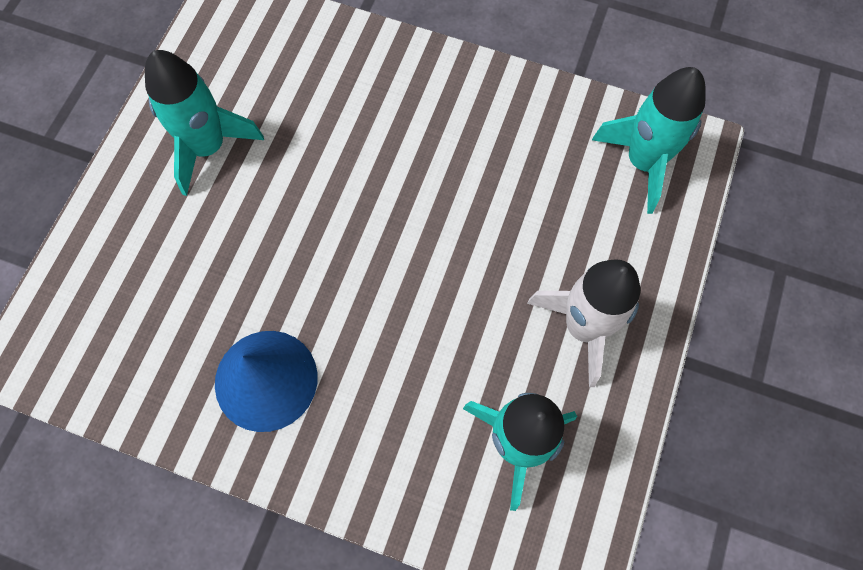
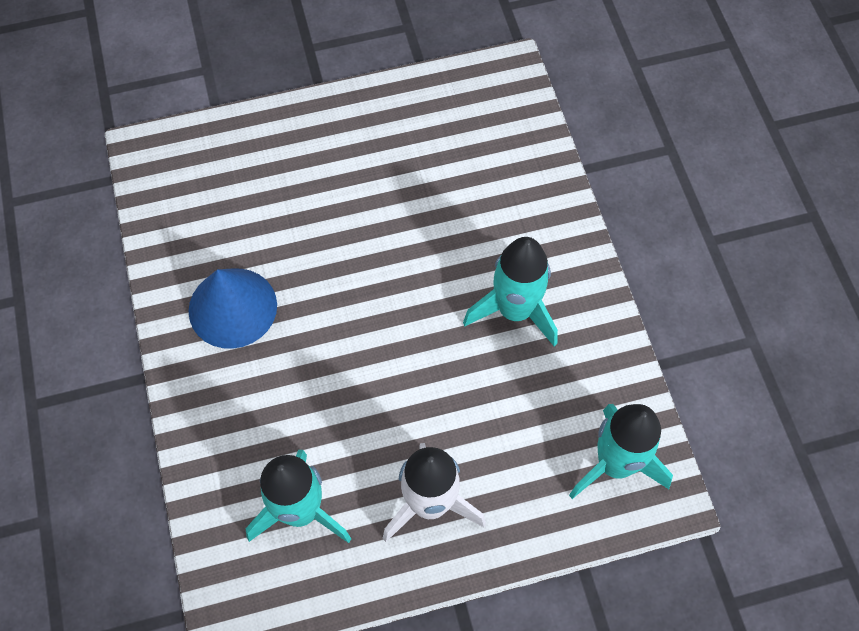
camera: 55 degrees right, 5 degrees down
turquoise rocket [145,50,264,196] -> turquoise rocket moved to [463,237,558,347]

